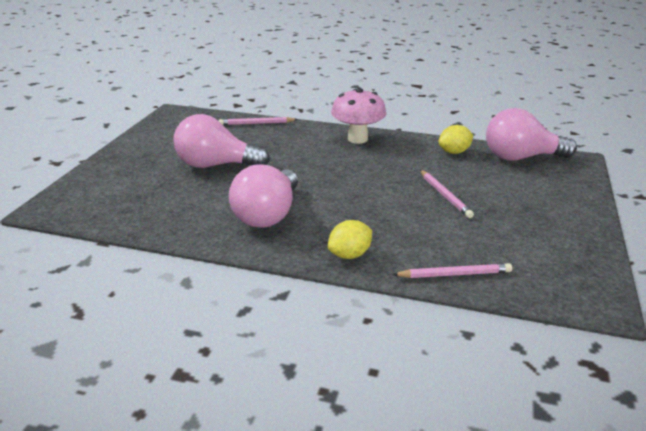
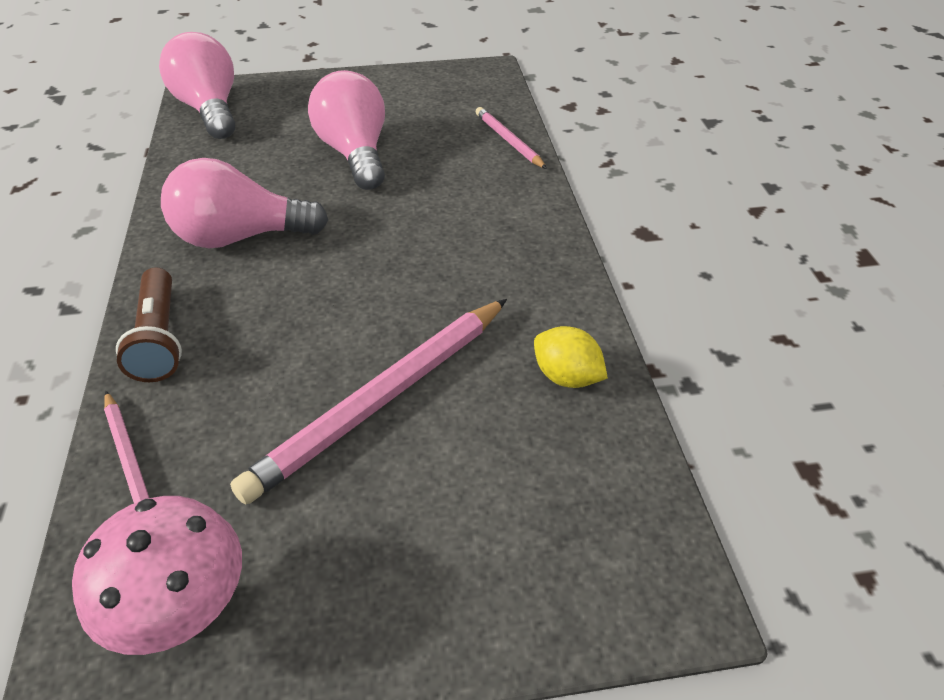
camera: 65 degrees right, 15 degrees up
yellow lemon [328,220,372,259] -> brown flashlight [116,267,182,382]
pink mushroom [331,88,386,144] -> pink mushroom moved to [72,496,242,655]
pink pencil [420,170,474,218] -> pink pencil [230,299,507,504], size x1.93
pink light bulb [486,108,577,161] -> pink light bulb moved to [159,32,235,139]

